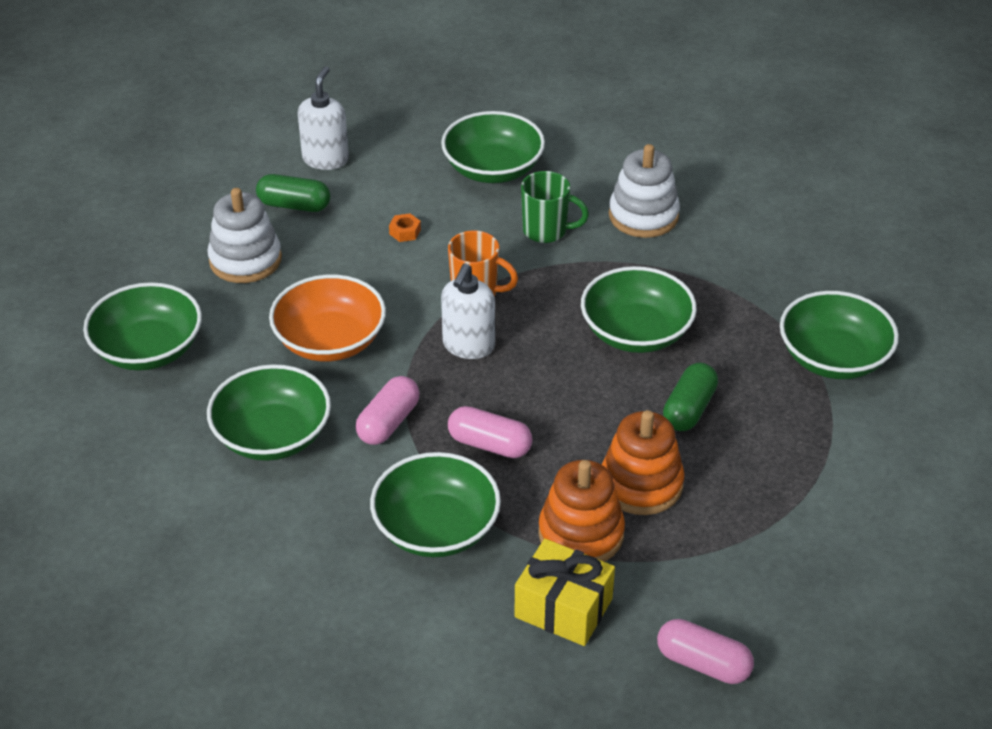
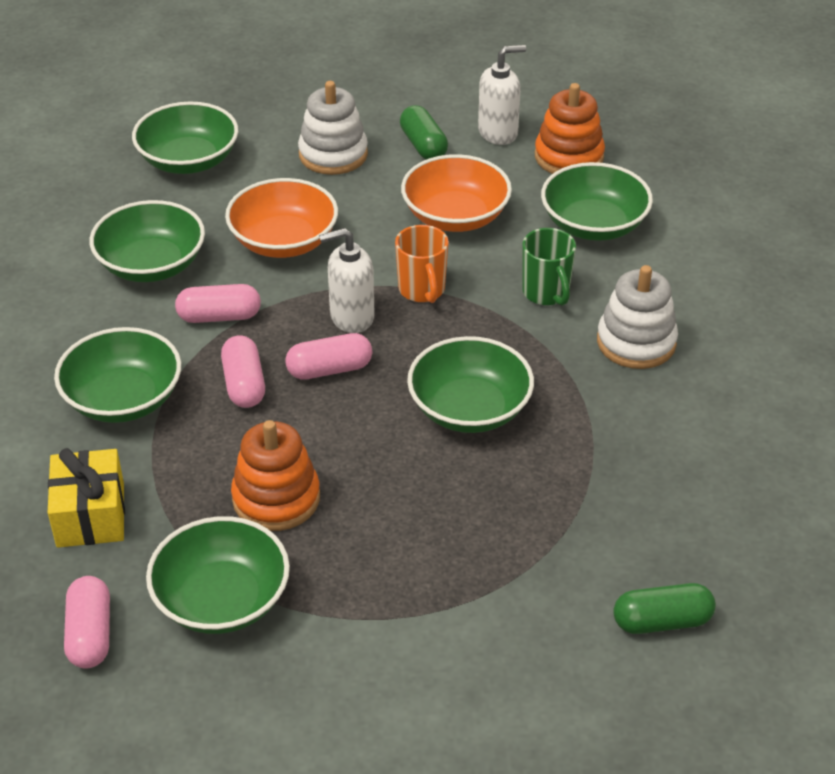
camera: 55 degrees right, 0 degrees up
orange nut [389,213,421,242] -> orange bowl [401,154,512,232]
orange stacking toy [538,460,625,562] -> orange stacking toy moved to [535,83,605,174]
green capsule [663,363,718,431] -> green capsule moved to [613,583,716,634]
green bowl [780,291,899,379] -> green bowl moved to [146,516,290,634]
none -> pink capsule [285,333,372,380]

